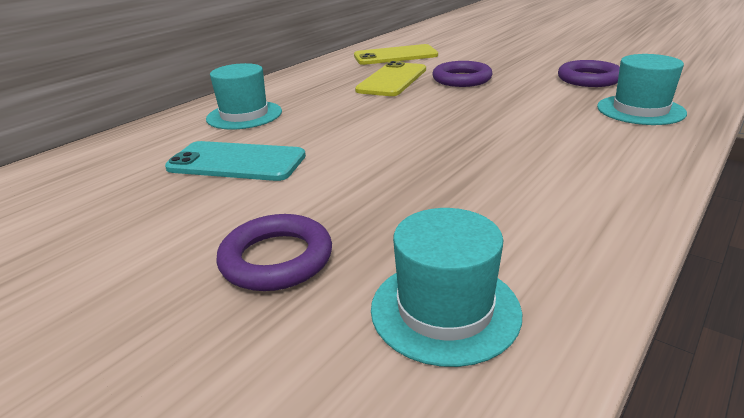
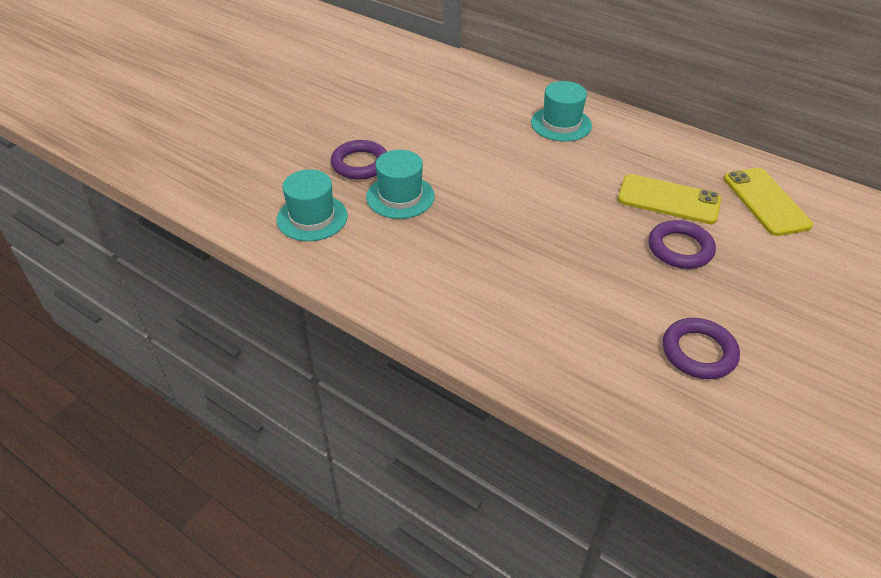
camera: 85 degrees right, 15 degrees up
turquoise phone [165,141,306,181] -> none
turquoise hat [597,54,687,125] -> turquoise hat moved to [366,150,435,219]

